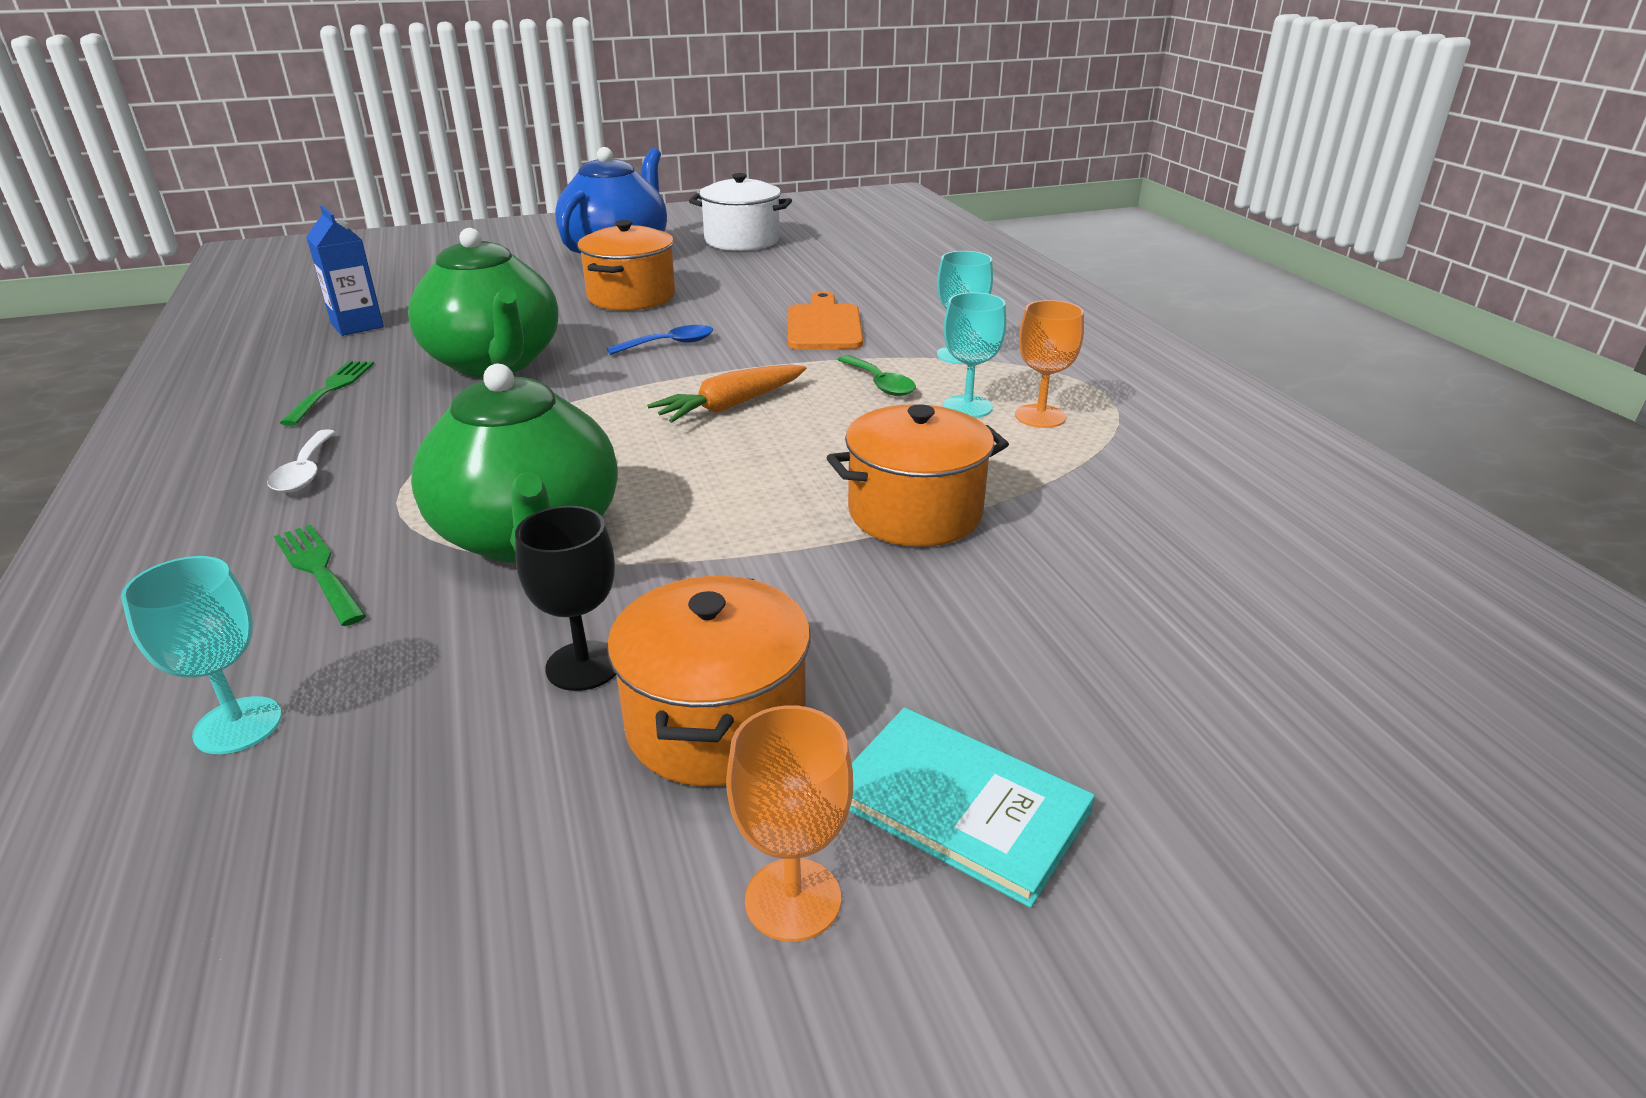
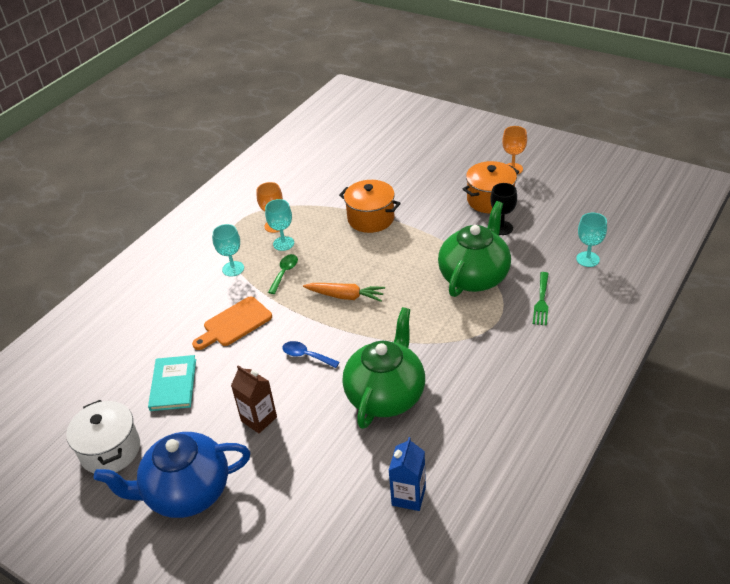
camera: 125 degrees left, 10 degrees up
white spoon [267,429,335,493] -> none
green fork [280,361,374,426] -> none
orange pot [577,220,675,311] -> brown carton [231,365,277,433]
turquoise book [849,707,1095,908] -> turquoise book moved to [148,355,196,411]

